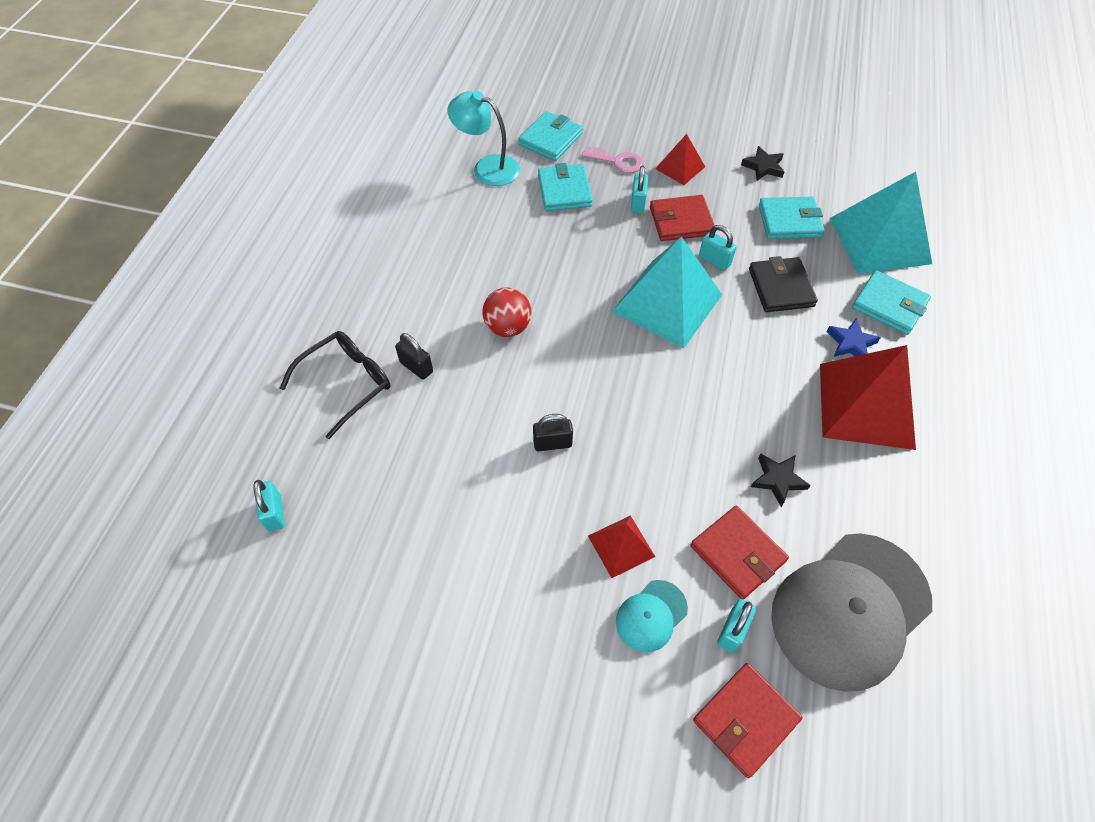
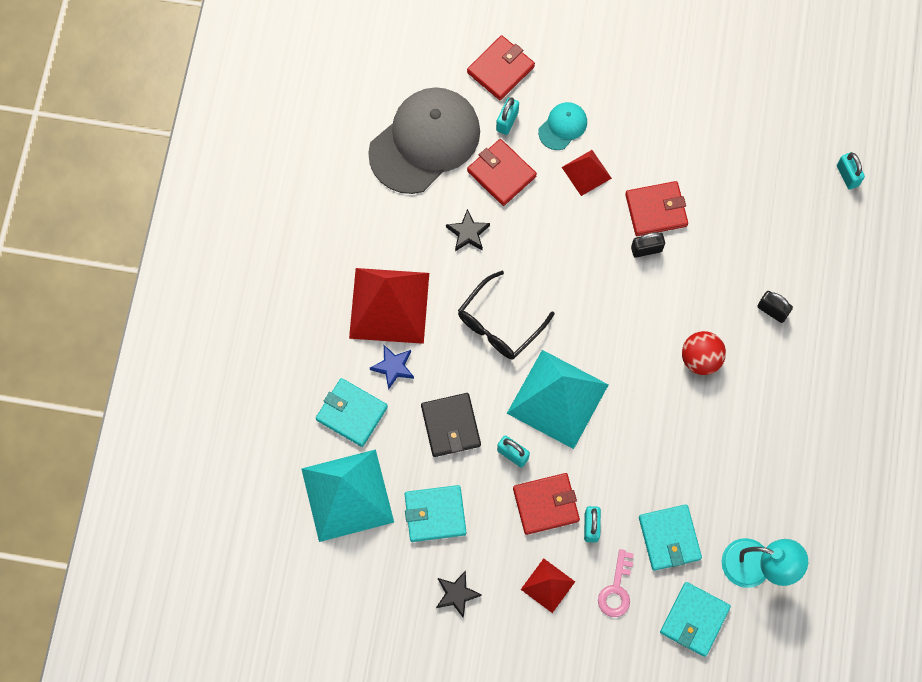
camera: 175 degrees right, 15 degrees up
black glasses [280,331,390,439] -> black glasses moved to [458,271,555,359]
pink key [582,146,643,173] -> pink key turned 90 degrees counterclockwise [598,549,634,617]
none -> red wallet [625,181,688,236]

